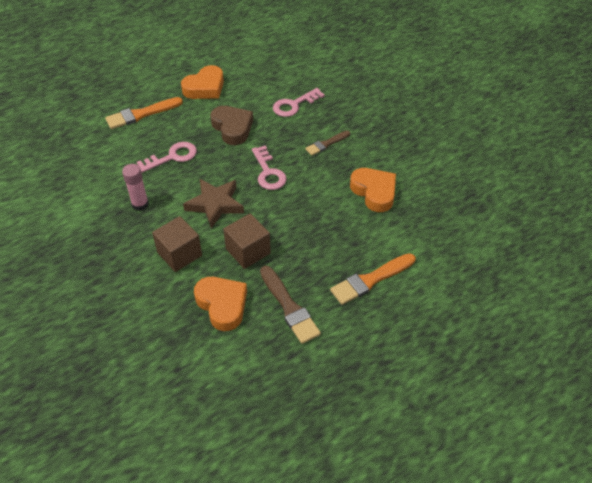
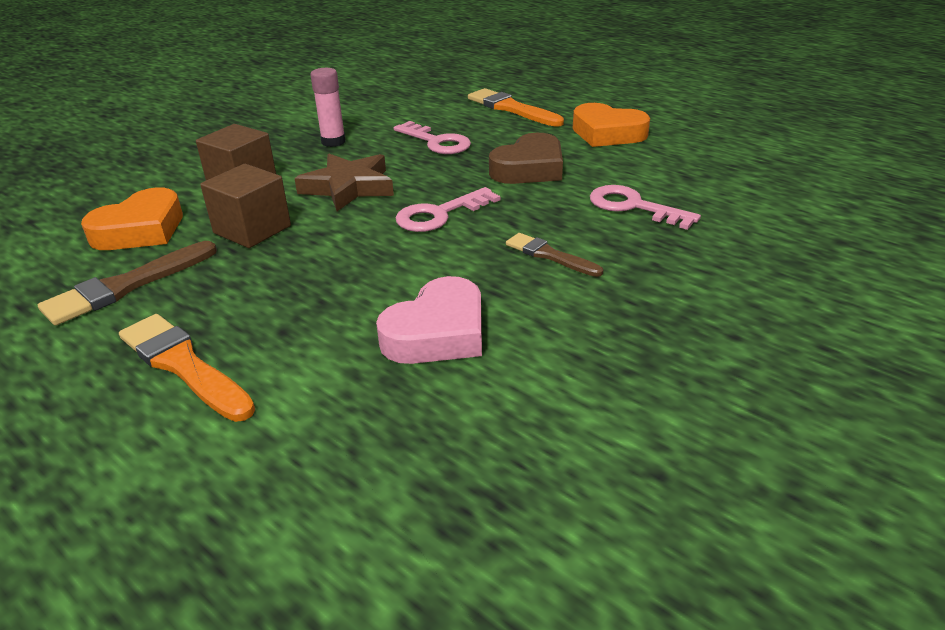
camera: 75 degrees right, 15 degrees down
orange heart [350,168,396,212] -> pink heart [376,276,482,364]

